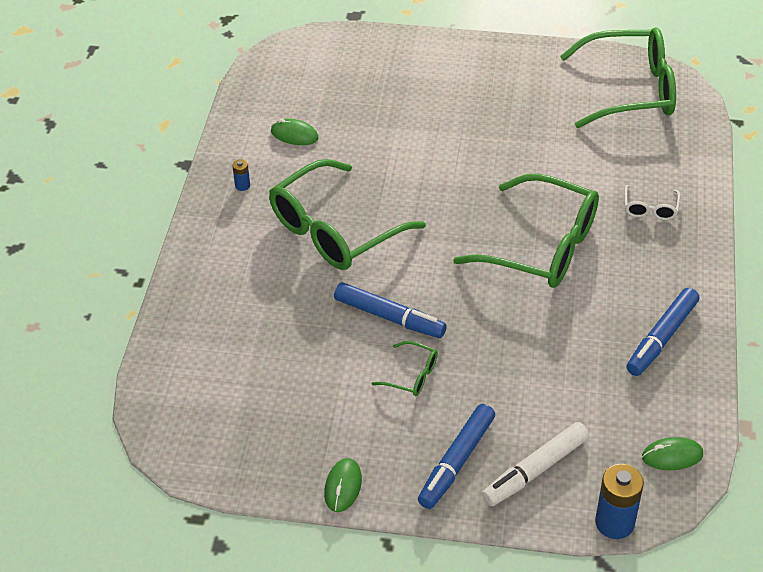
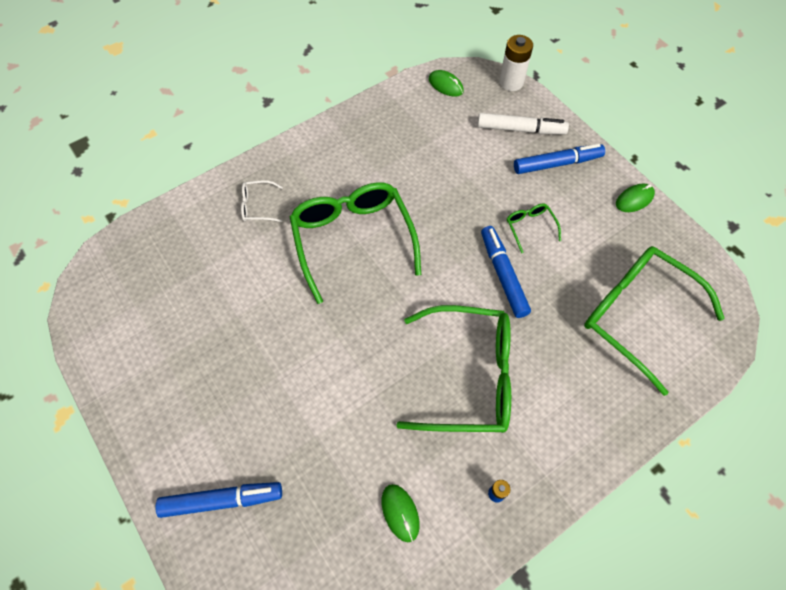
camera: 135 degrees left, 15 degrees up
green glasses [560,27,676,128] -> green glasses moved to [584,246,725,396]
blue battery [595,464,644,539] -> white battery [499,35,533,91]
white glasses [625,185,680,220] -> white glasses turned 150 degrees counterclockwise [241,180,283,222]
blue marker [626,288,699,376] -> blue marker moved to [155,482,282,518]

